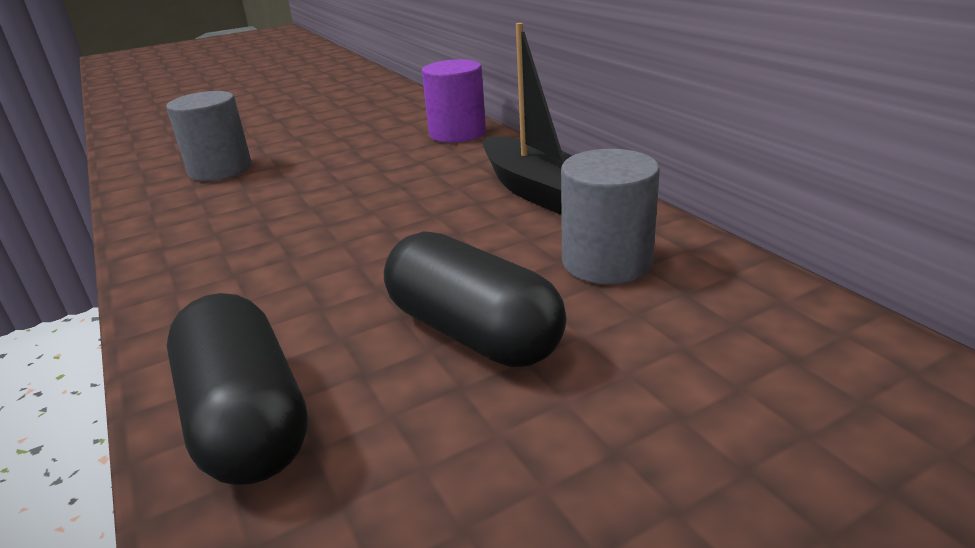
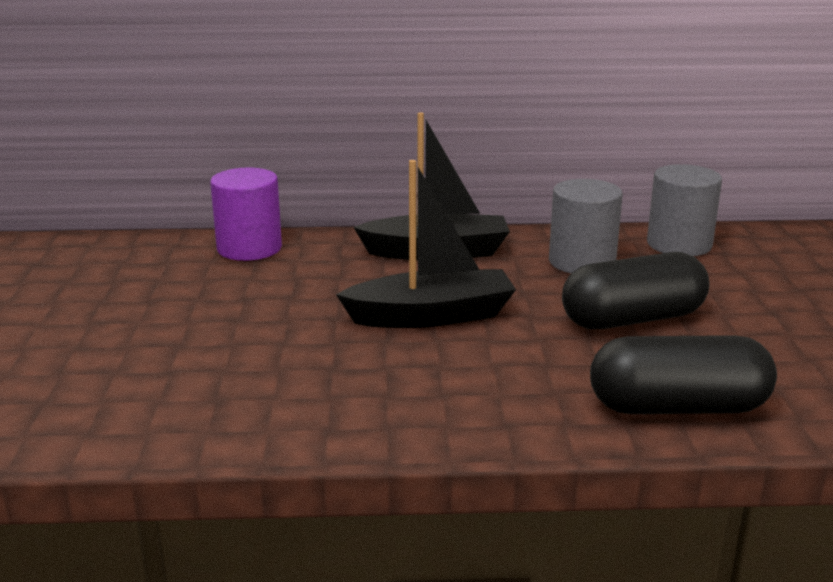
camera: 65 degrees left, 5 degrees down
grey cylinder [166,91,252,181] -> grey cylinder moved to [647,164,722,256]
none -> black boat [336,160,516,328]

